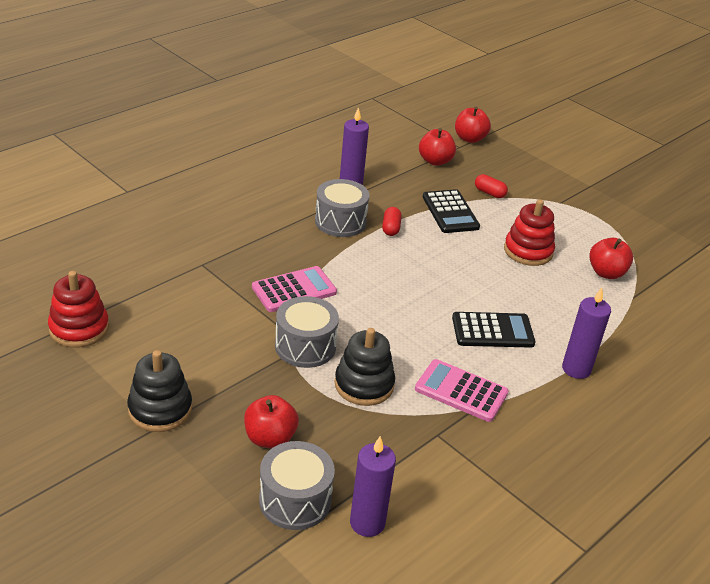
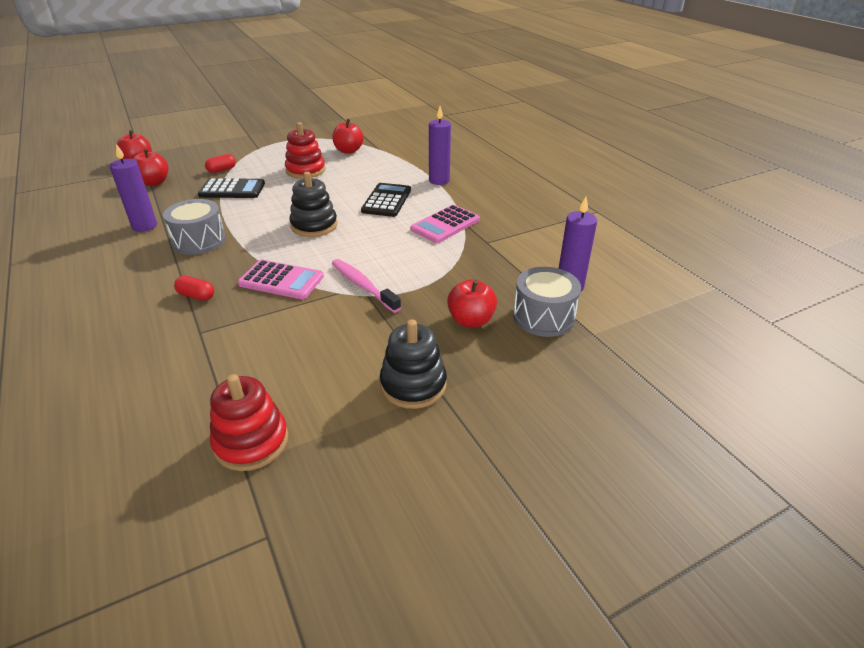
camera: 70 degrees left, 0 degrees up
pink calculator [252,266,337,312] -> pink calculator turned 120 degrees clockwise [238,260,324,299]
grey drum [275,296,339,368] -> pink toothbrush [332,259,401,313]
black stacking toy [335,328,395,406] -> black stacking toy moved to [289,172,337,237]
red capsule [382,207,402,236] -> red capsule moved to [174,276,214,301]

